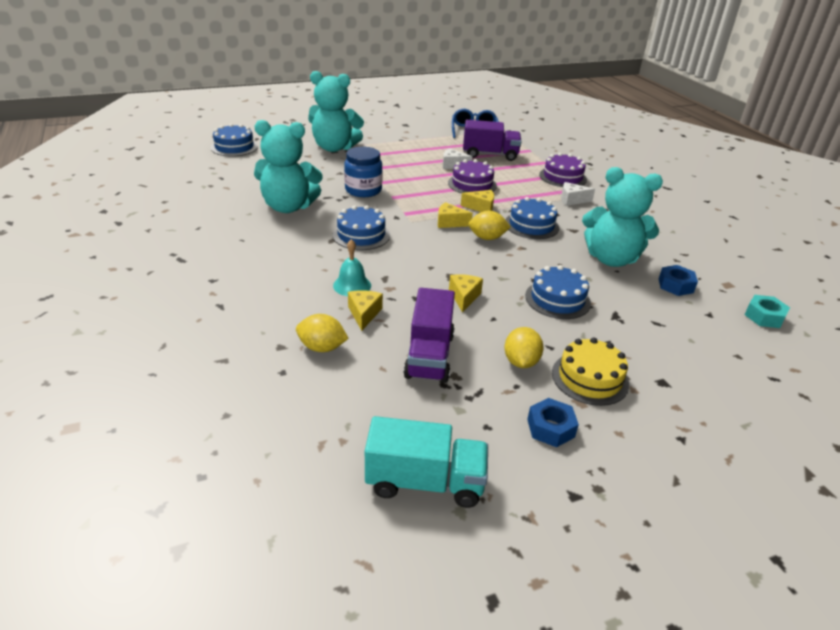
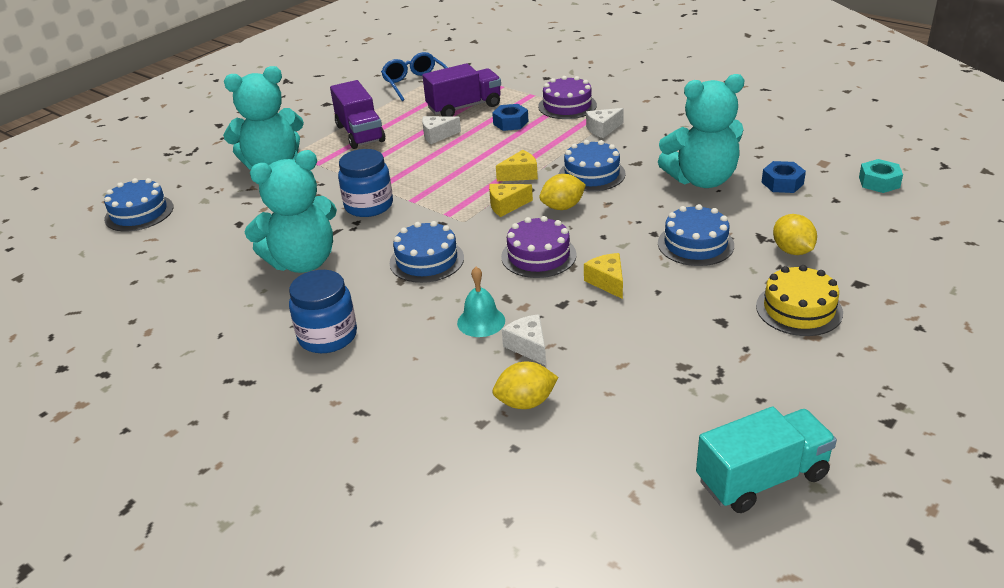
camera: 25 degrees left, 0 degrees up
yellow cheese [348,290,383,331] -> white cheese [502,314,546,366]
purple truck [404,288,455,383] -> purple truck moved to [330,80,385,149]
purple cake [448,159,497,194] -> purple cake moved to [501,216,577,278]
yellow lemon [504,327,544,368] -> yellow lemon moved to [773,214,817,255]
blue nut [527,398,579,447] -> blue nut moved to [492,104,529,131]
none -> blue jar [289,270,357,353]

